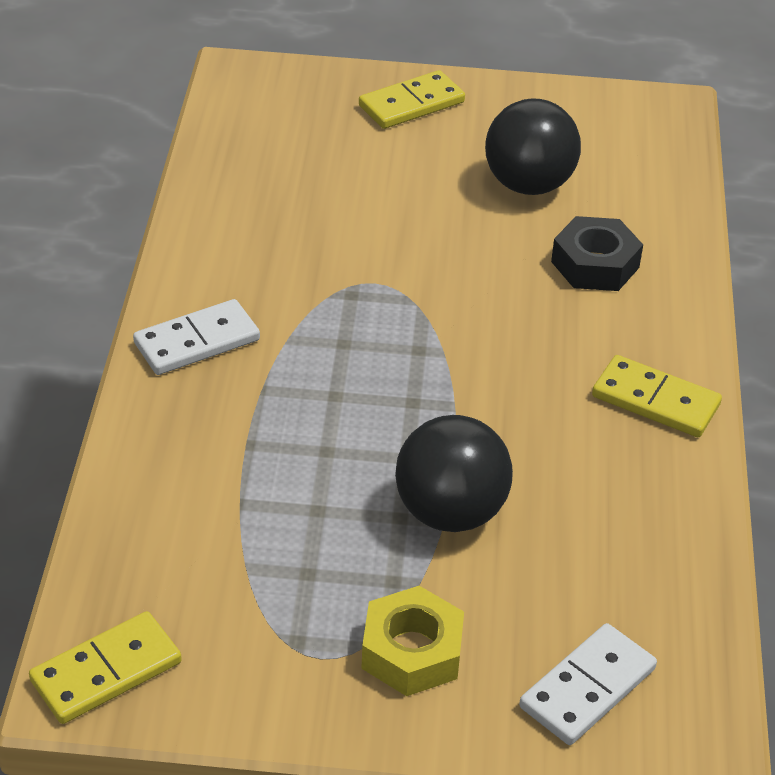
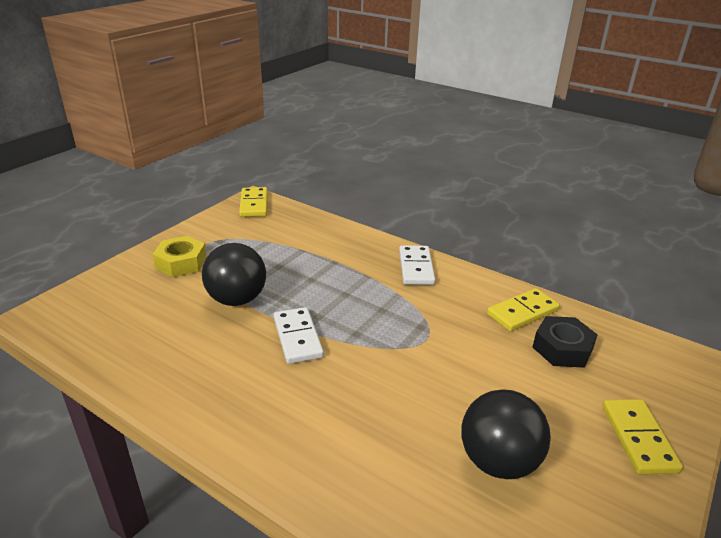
camera: 120 degrees right, 10 degrees down
white domino [519,623,657,745] -> white domino moved to [274,307,324,364]
black nut [551,216,643,291] -> black nut moved to [533,316,597,368]
yellow domino [592,355,722,437] -> yellow domino moved to [487,288,560,331]

